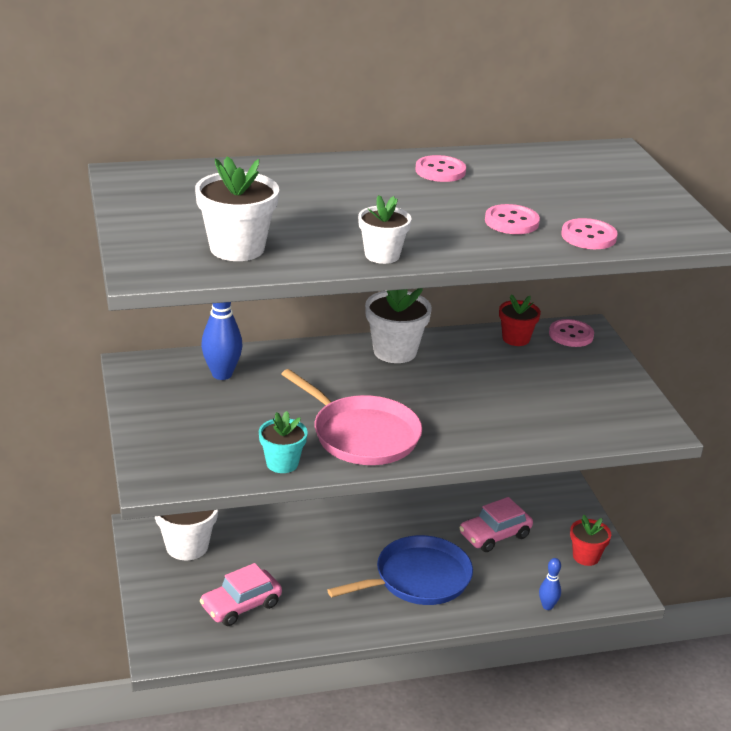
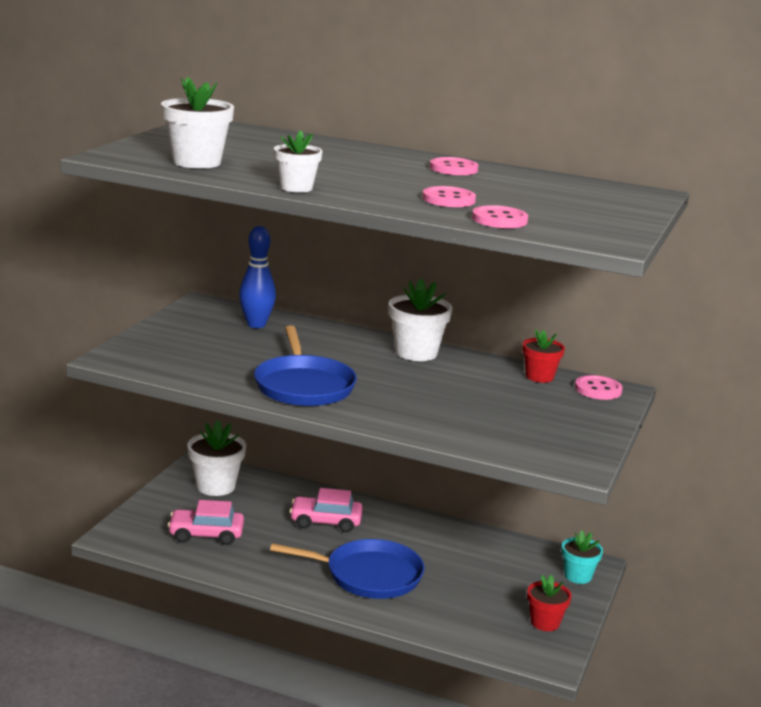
camera: 35 degrees right, 10 degrees down
turquoise flower pot [259,411,308,473] -> turquoise flower pot moved to [561,530,603,584]
pink pan [281,369,422,465] -> blue pan [254,326,357,406]
pink car [459,497,533,552] -> pink car moved to [289,488,363,532]
blue bowling pin [539,558,561,610] -> none

